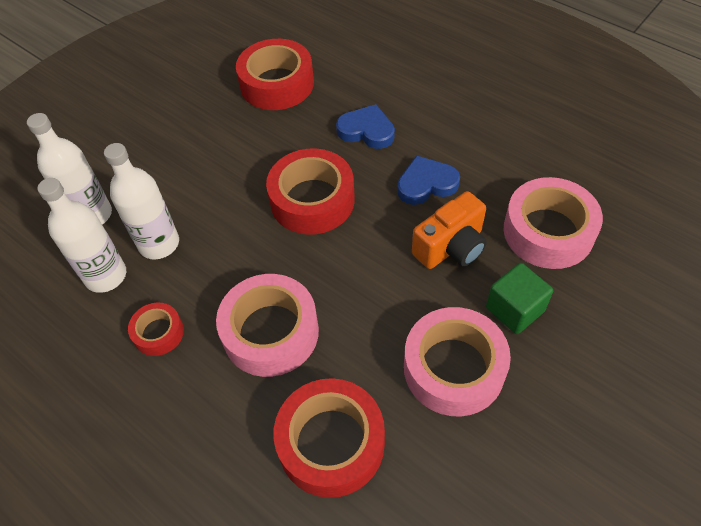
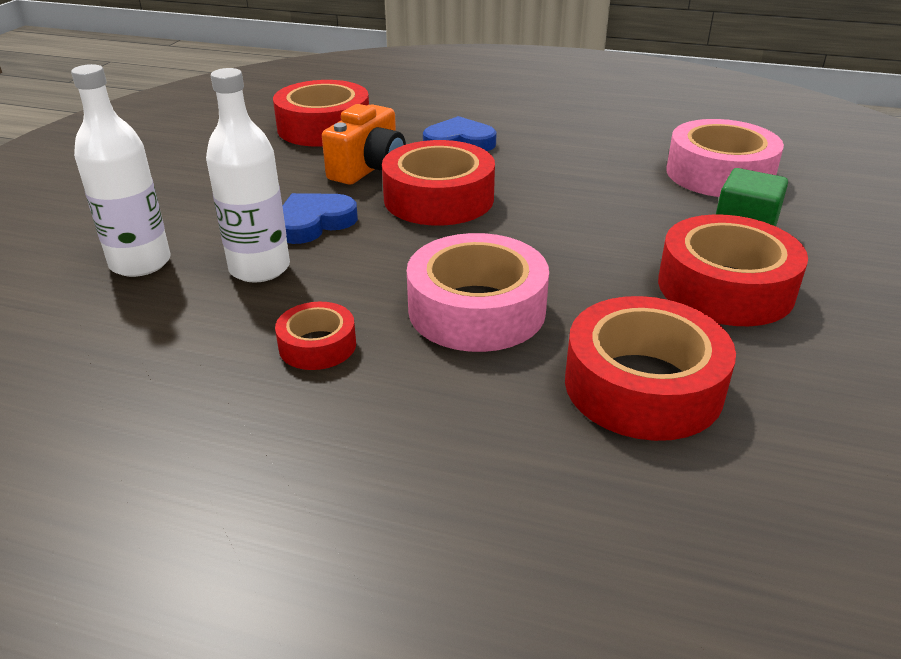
camera: 25 degrees left, 20 degrees down
white bottle [37,178,126,293] -> none
blue heart [397,155,460,205] -> blue heart moved to [282,193,358,244]
pink tape [404,307,511,416] -> red tape [658,214,808,326]
orange camera [412,191,487,269] -> orange camera moved to [322,104,406,185]

